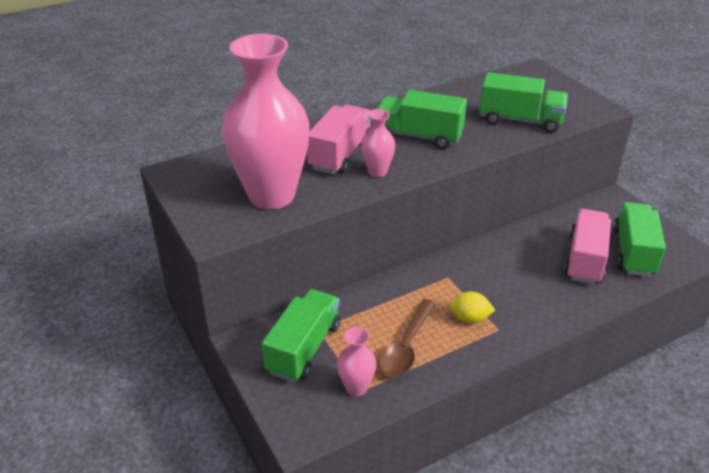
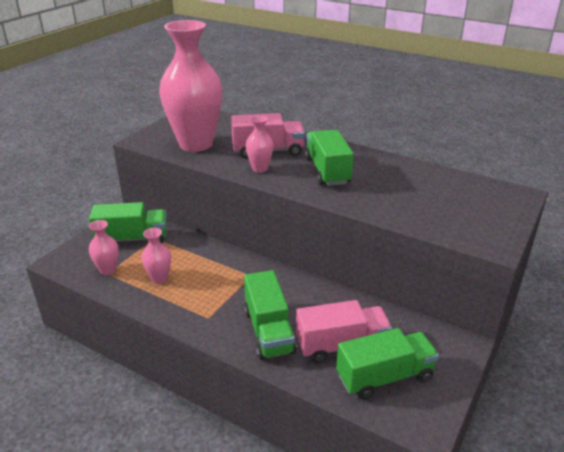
camera: 60 degrees right, 5 degrees down
brown spoon [378,299,436,377] -> pink vase [141,228,171,284]
yellow lemon [449,292,495,323] -> none
green truck [479,72,568,133] -> green truck moved to [244,270,297,360]

